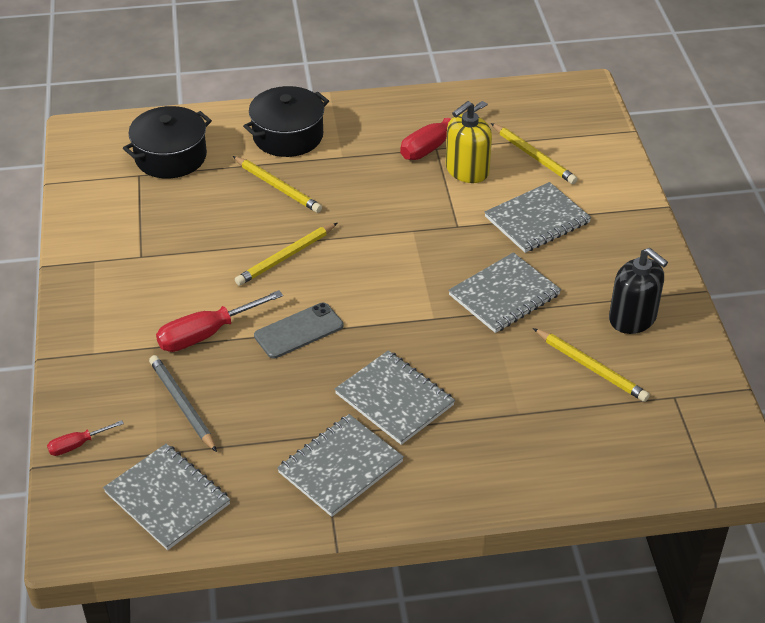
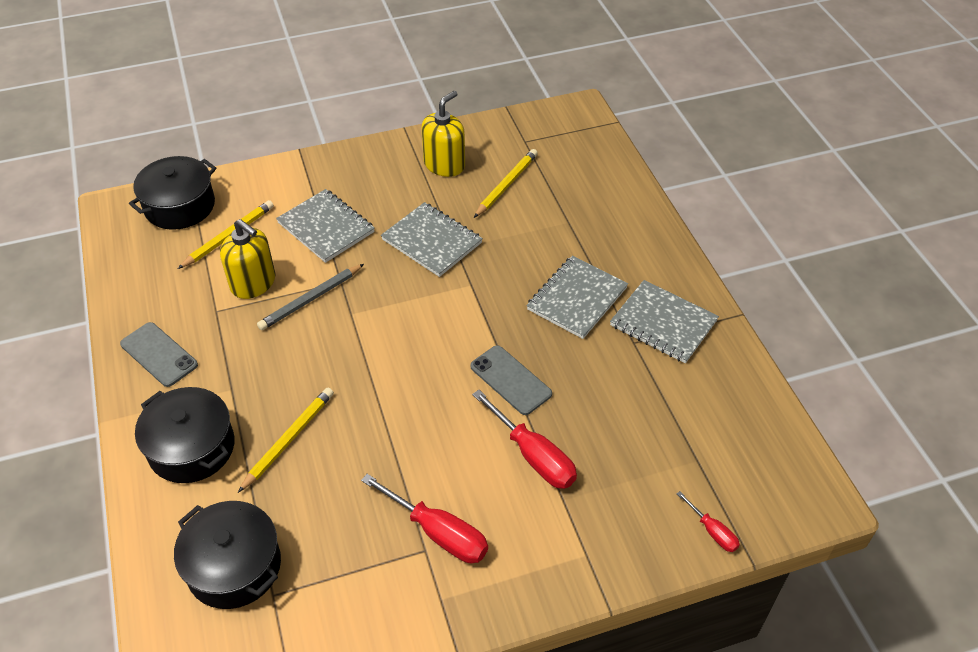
camera: 100 degrees left, 5 degrees up
grey notebook [103,443,230,550] -> none
grey pencil [149,355,217,452] -> grey pencil moved to [257,264,364,330]
yellow pencil [235,223,337,286] -> none
red screwdriver [400,101,488,160] -> red screwdriver moved to [361,474,488,563]
black soap dispenser [609,248,668,334] -> yellow soap dispenser [422,91,465,177]
none -> grey phone [120,322,198,387]
none -> black pot [129,156,216,230]

